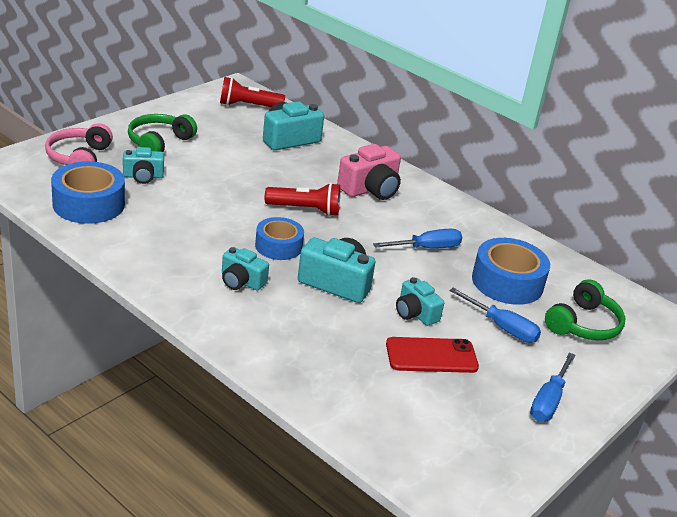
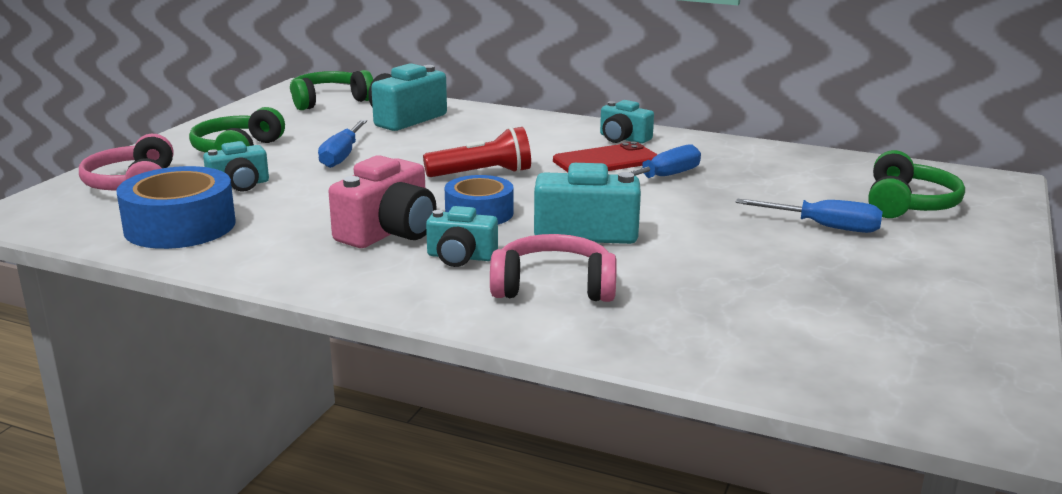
camera: 15 degrees left, 10 degrees down
red flashlight [220,77,285,107] -> green headphones [290,70,373,110]
pink camera [337,144,401,200] -> pink camera moved to [329,155,437,248]
red phone [386,337,479,373] -> red phone moved to [553,142,658,172]
turquoise camera [396,277,444,326] -> turquoise camera moved to [600,100,654,143]
blue tape [472,238,550,305] -> none
blue screwdriver [530,352,576,422] -> blue screwdriver moved to [318,120,367,168]
none -> pink headphones [490,234,617,302]

